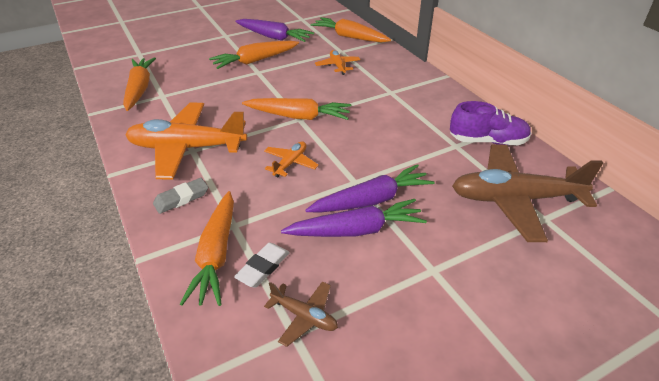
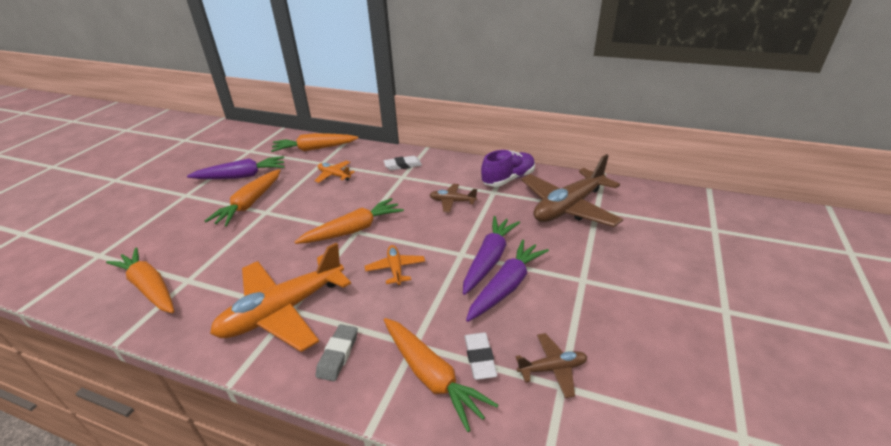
camera: 40 degrees left, 5 degrees down
none -> white eraser [384,156,422,170]
none -> brown plane [430,184,477,213]

